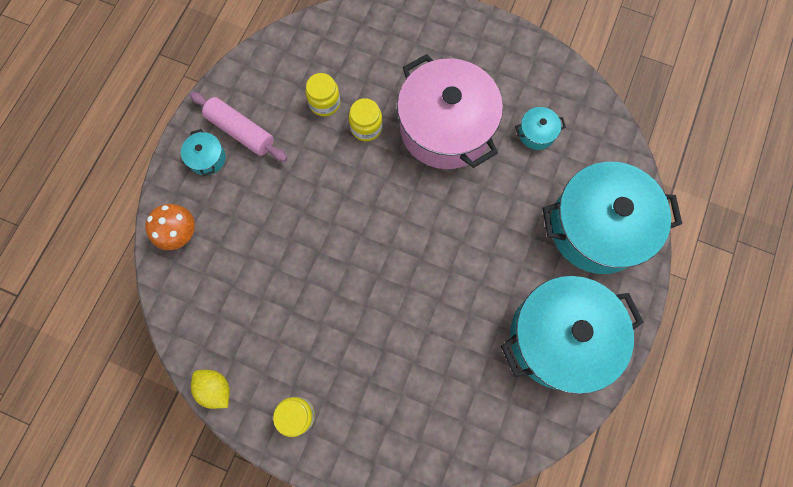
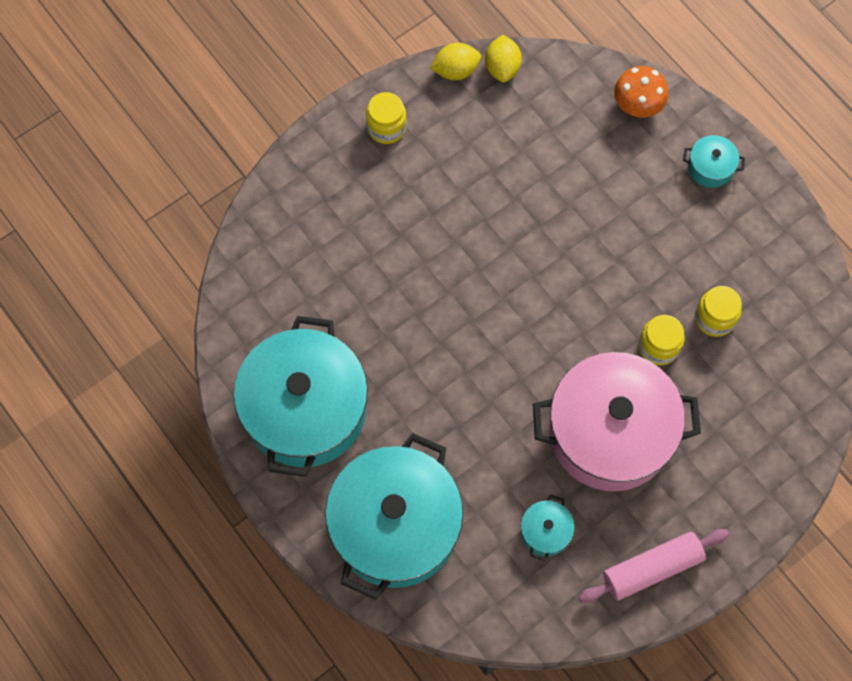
camera: 120 degrees right, 5 degrees down
pink rolling pin [190,92,287,162] -> pink rolling pin moved to [579,529,729,603]
none -> yellow lemon [485,35,522,82]

